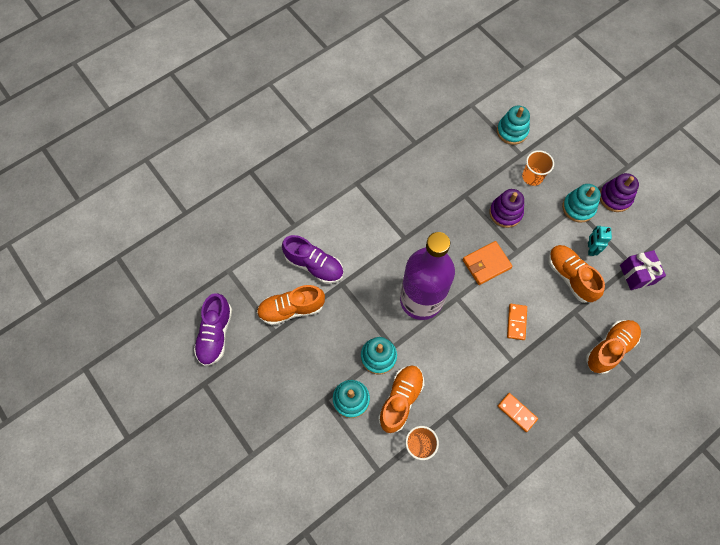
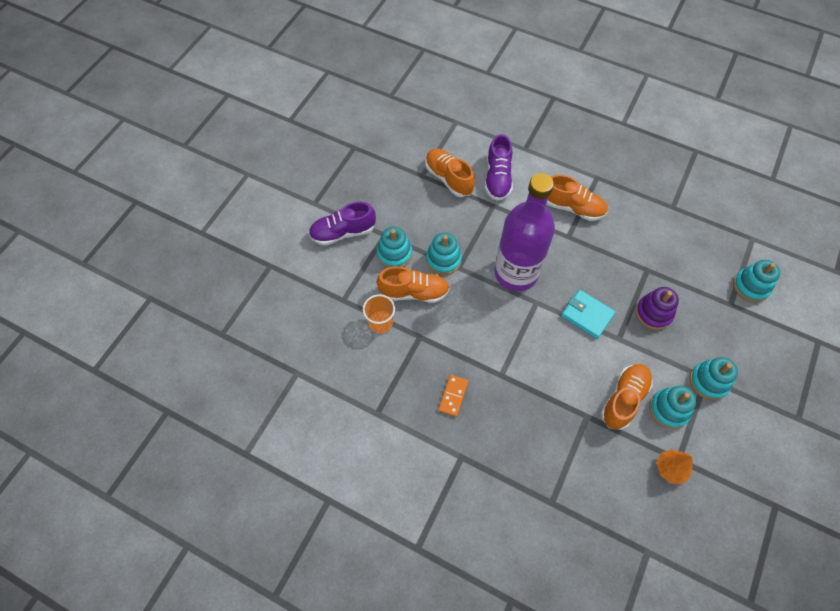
camera: 65 degrees right, 5 degrees down
purple shoe [194,293,232,366] -> purple shoe moved to [309,202,376,246]
orange wallet [462,241,513,285] -> turquoise wallet [561,290,616,339]
orange domino [507,304,527,340] -> none
orange cup [522,150,554,186] -> none
orange shoe [586,320,641,374] -> orange shoe moved to [546,175,607,221]
turquoise robot [588,226,612,256] -> turquoise stacking toy [649,386,697,429]
purple stacking toy [600,173,639,212] -> none
purple gift [620,250,666,290] -> orange tree [656,449,693,484]

